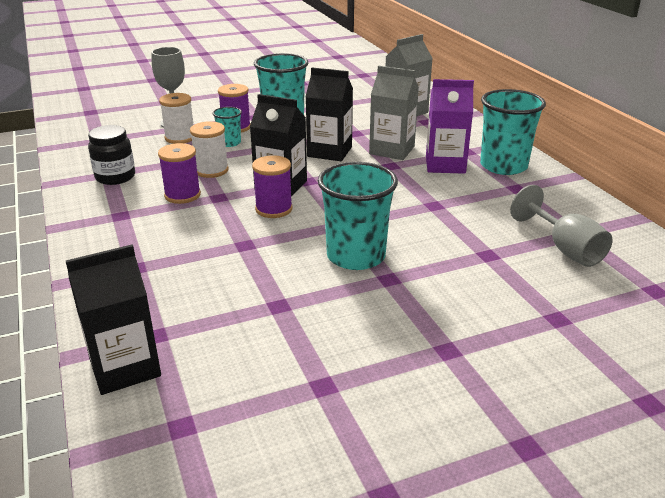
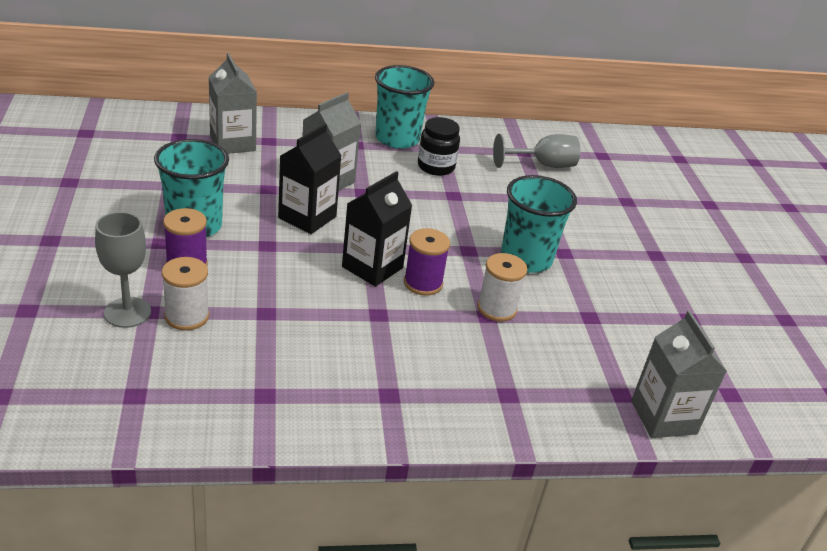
camera: 80 degrees left, 5 degrees up
black carton [66,244,161,395] -> grey carton [631,311,727,438]
black jar [88,125,135,185] -> black jar moved to [418,117,460,176]
purple spool [158,143,201,204] -> none
white spool [190,121,229,178] -> white spool moved to [477,253,527,322]
turquoise cup [213,107,242,147] -> none
purple carton [426,79,474,174] -> none

